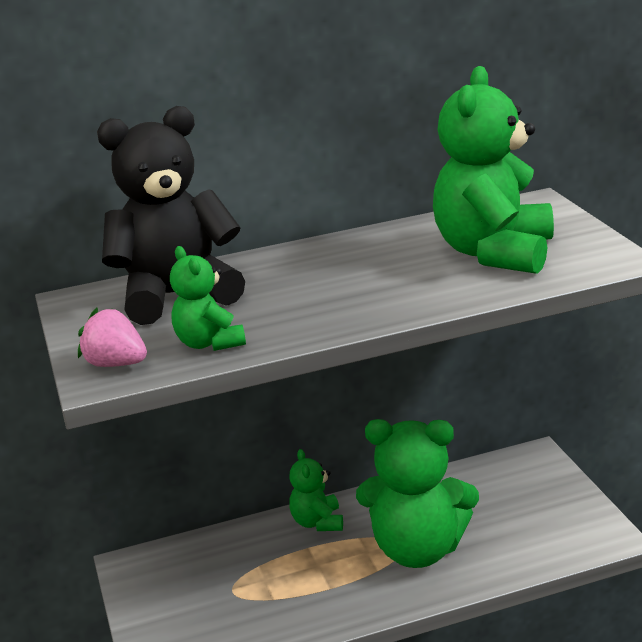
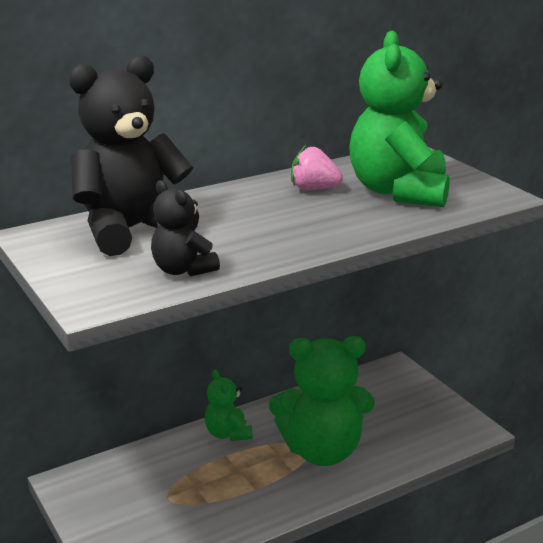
camera: 15 degrees left, 0 degrees up
pink strawberry [78,308,147,367] -> pink strawberry moved to [291,145,343,190]
green teddy bear [170,246,246,351] -> black teddy bear [151,180,220,277]

